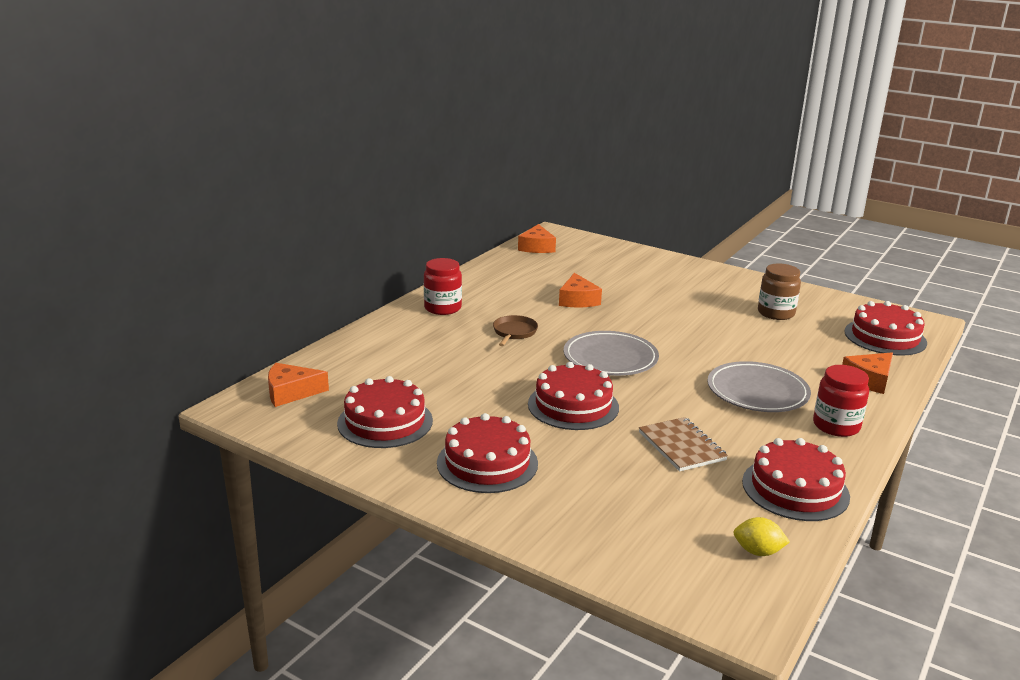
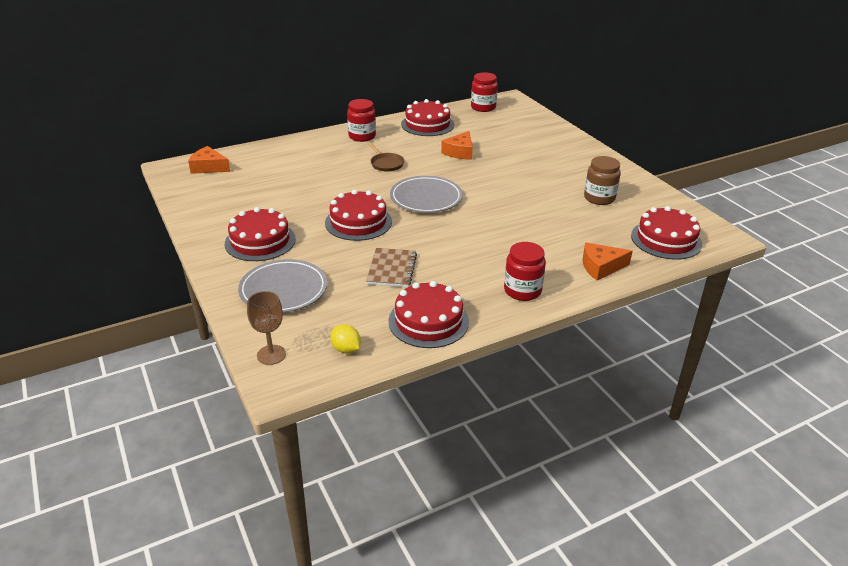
camera: 30 degrees right, 10 degrees up
red cake [337,376,433,448] -> red cake moved to [401,99,454,136]
brown pan [493,315,538,346] -> brown pan turned 105 degrees clockwise [369,143,404,172]
orange cheese [518,224,556,253] -> red jar [471,72,498,112]
grey plate [708,361,811,412] -> grey plate moved to [238,259,327,313]
none -> brown goblet [247,291,286,365]

